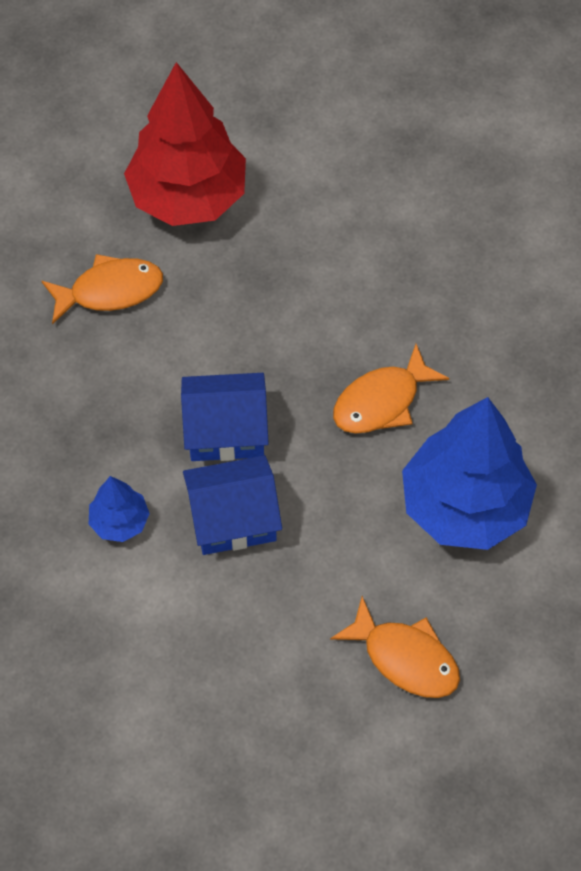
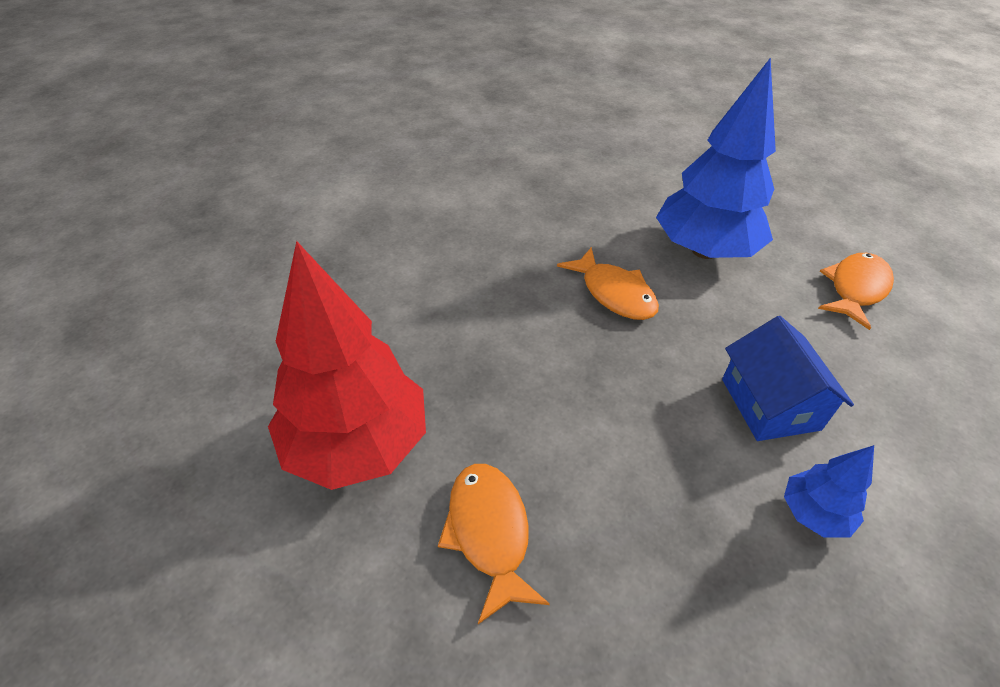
camera: 90 degrees left, 15 degrees down
blue house [181,373,269,461] -> none

